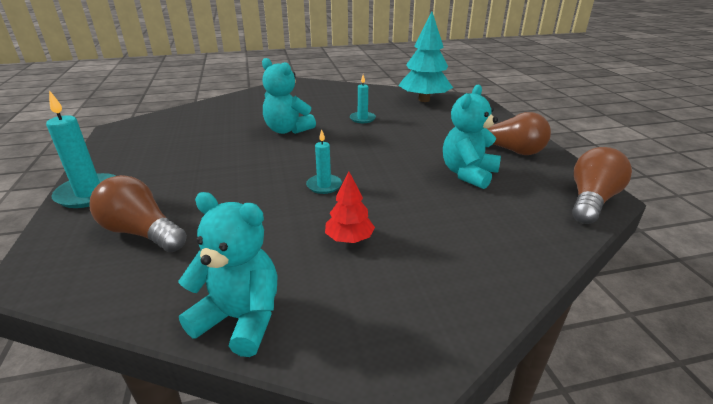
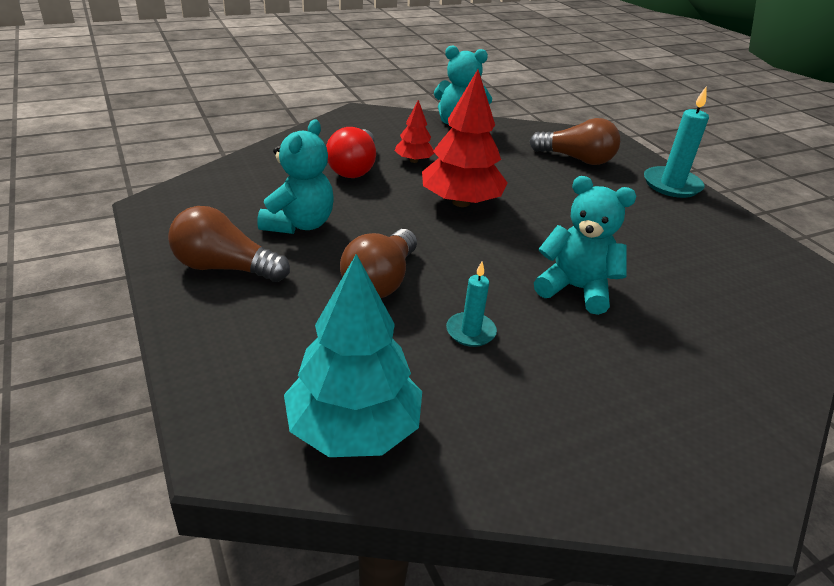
camera: 165 degrees right, 5 degrees up
turquoise candle [306,129,342,194] -> red tree [422,70,507,207]
brown light bulb [572,147,632,224] -> brown light bulb moved to [340,229,417,298]
none -> red light bulb [326,127,376,178]

